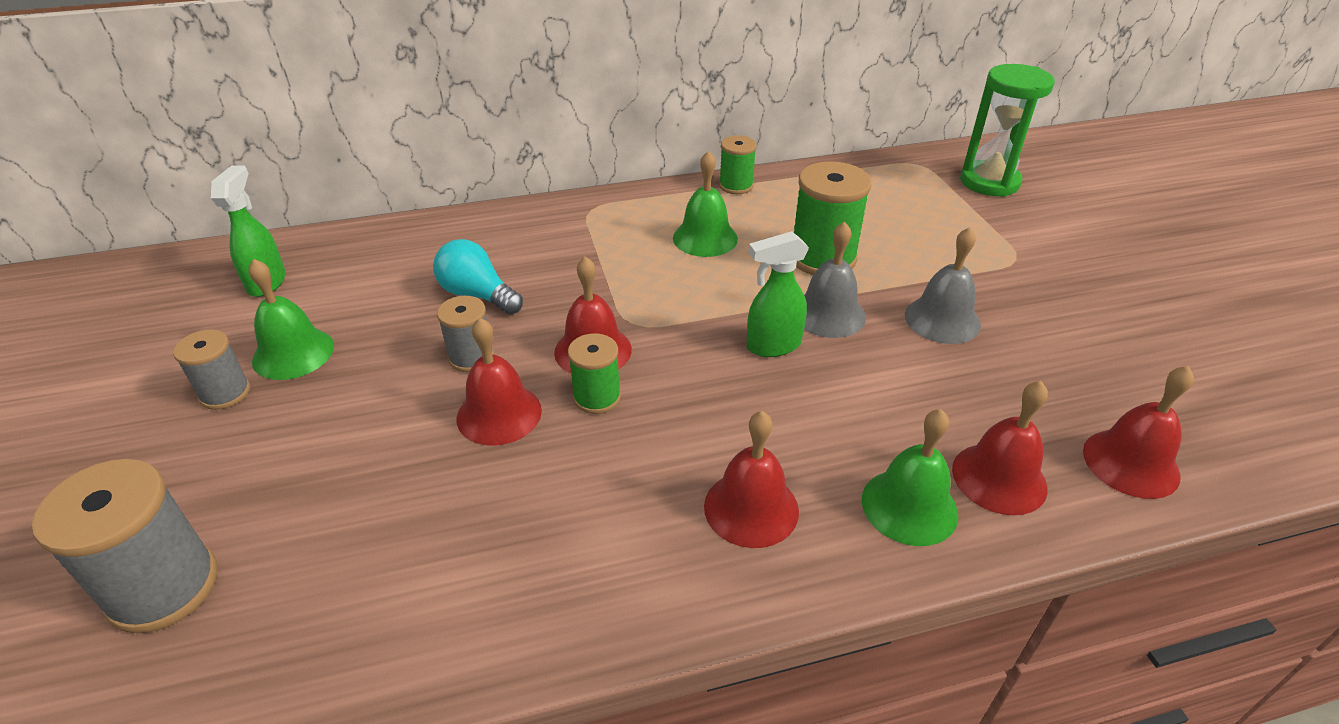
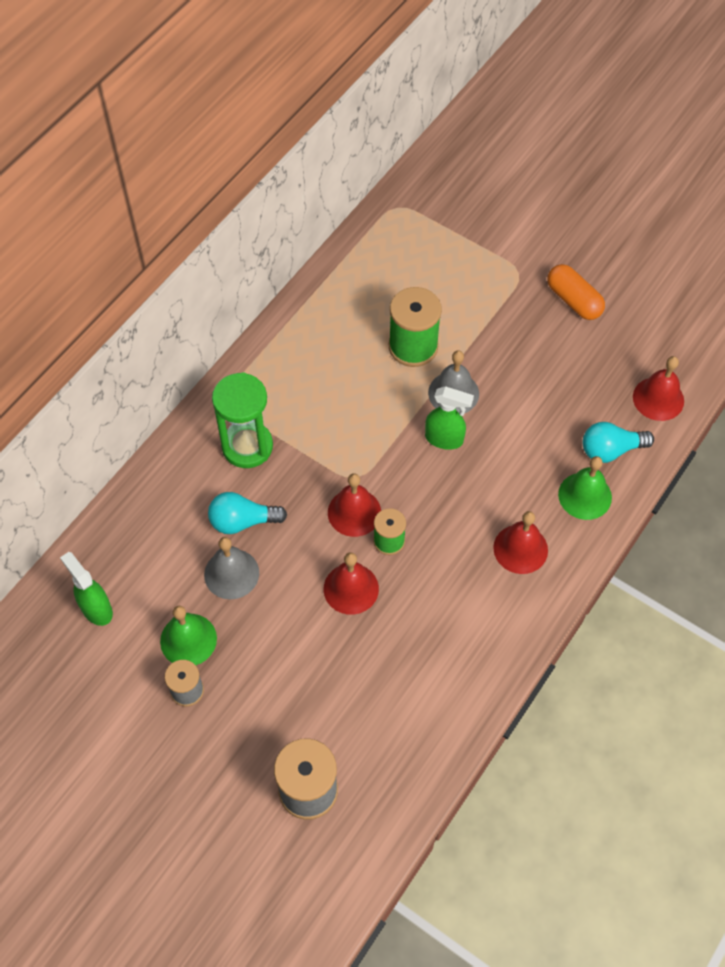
camera: 40 degrees left, 20 degrees up
grey spool [437,296,494,372] -> none
green bell [673,151,738,257] -> none
green spool [719,135,757,194] -> none
green spray bottle [746,231,809,357] -> green spray bottle turned 105 degrees counterclockwise [425,386,474,450]
grey bell [905,227,981,344] -> grey bell moved to [204,537,259,599]
red bell [952,381,1048,515] -> turquoise light bulb [583,422,654,463]
green hourglass [960,64,1055,197] -> green hourglass moved to [212,372,273,468]
none -> orange capsule [547,264,605,320]

